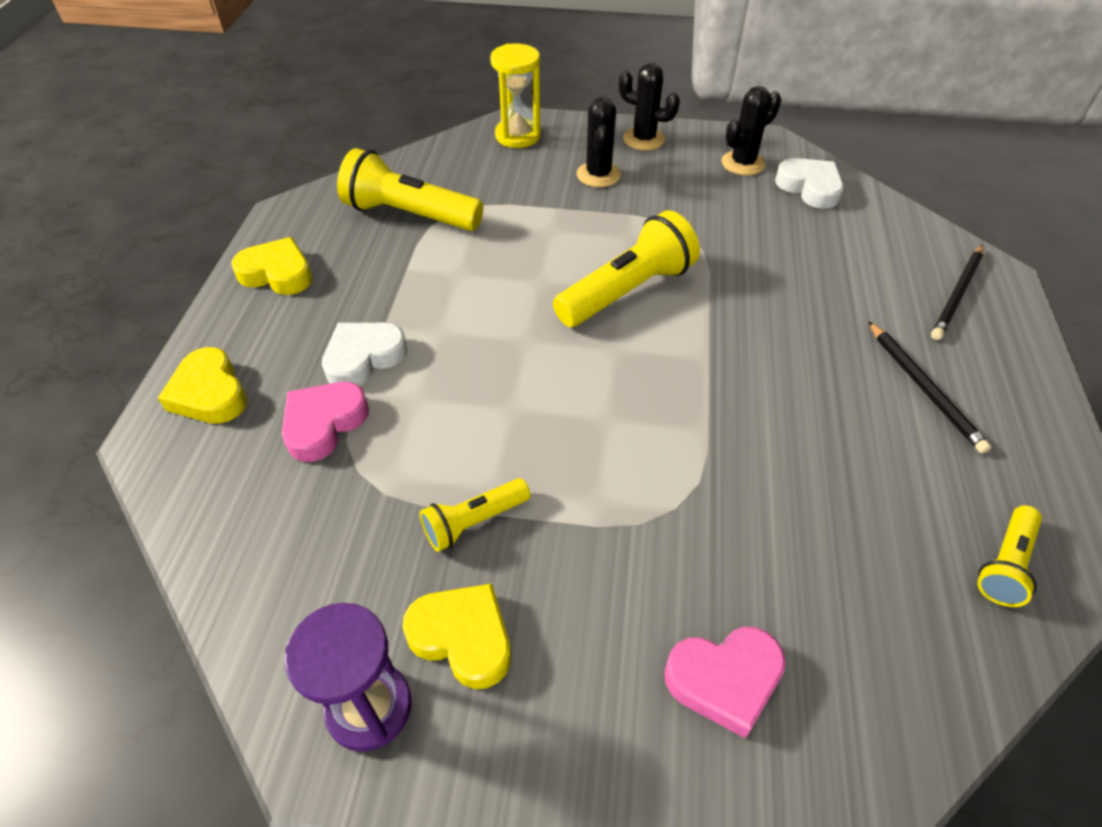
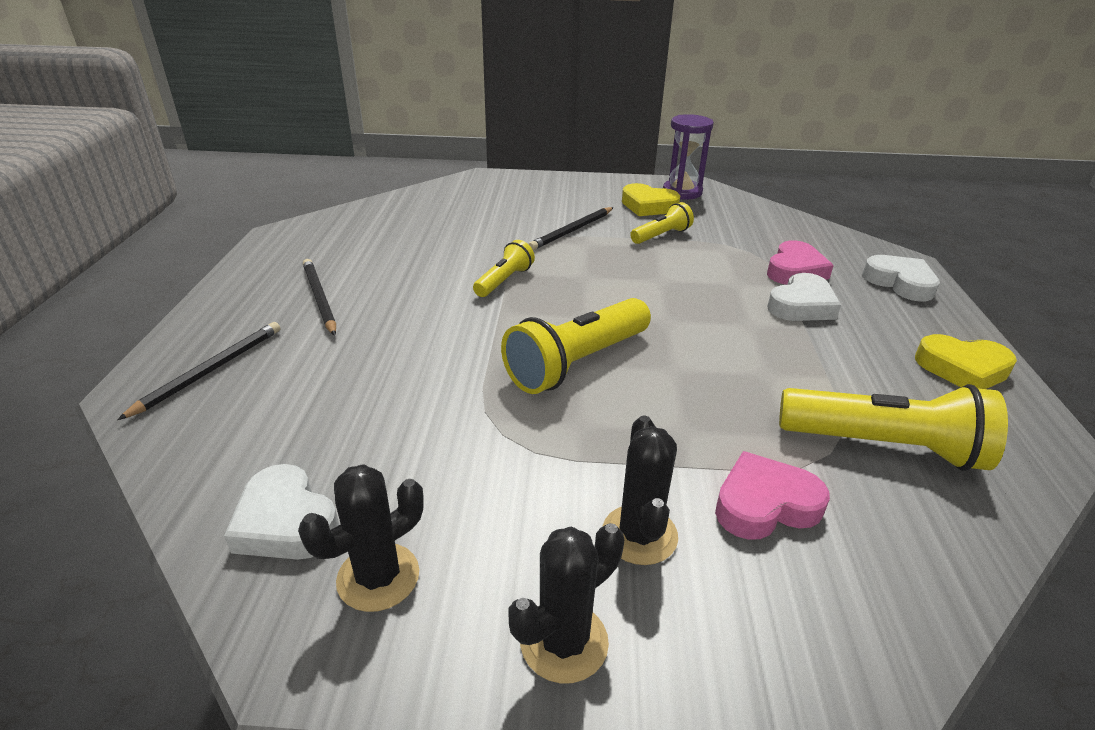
camera: 175 degrees right, 15 degrees down
yellow heart [158,347,247,424] -> white heart [862,255,940,301]
yellow hourglass [490,44,541,148] -> none
black cactus [619,63,680,151] -> black cactus turned 60 degrees counterclockwise [509,523,624,684]
pink heart [664,627,786,738] -> pink heart moved to [715,451,830,540]
yellow flashlight [977,505,1042,607] -> yellow flashlight moved to [473,240,535,297]
none -> black pencil [528,207,614,250]

